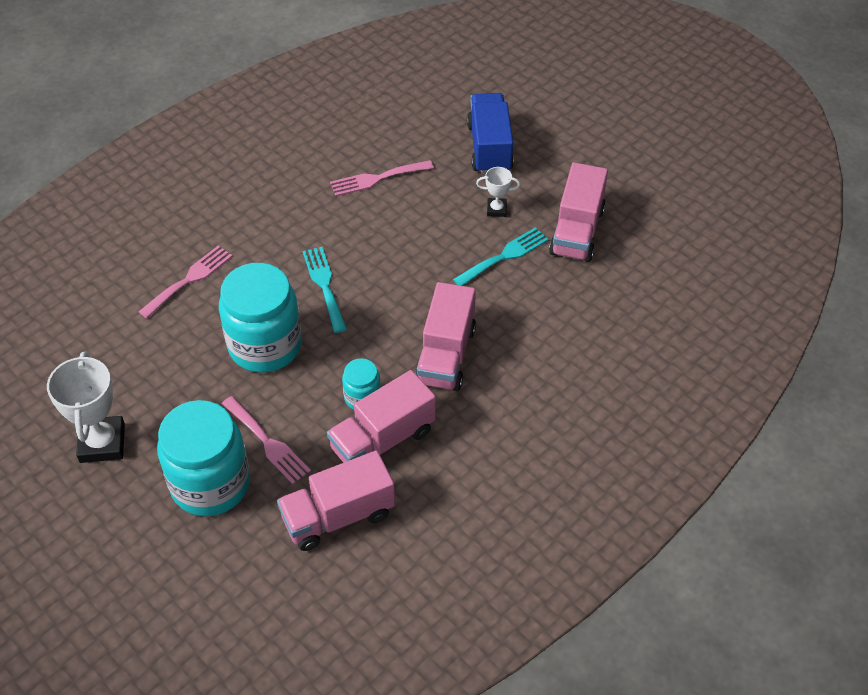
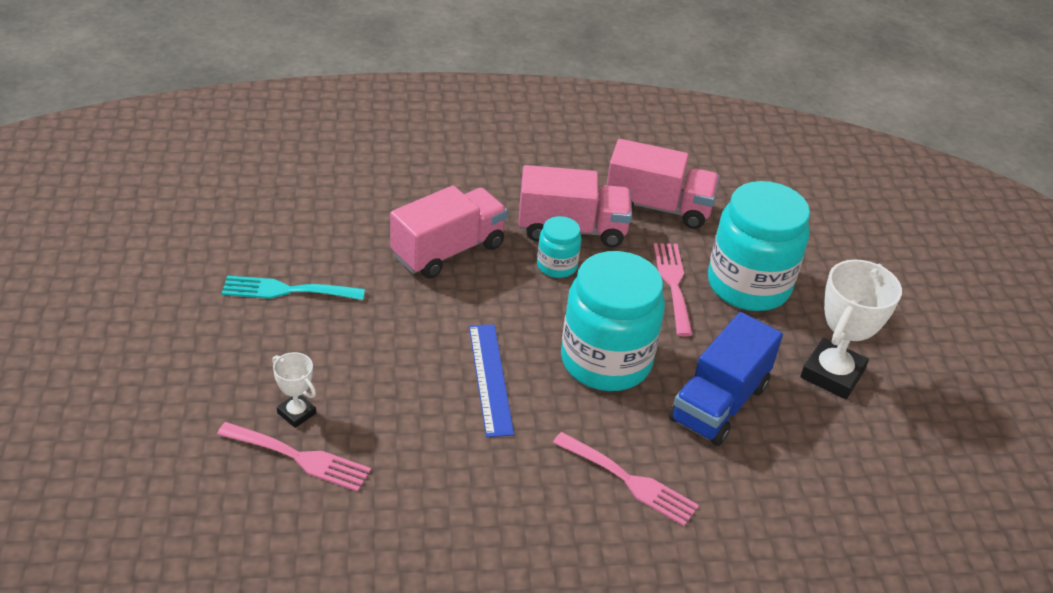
camera: 145 degrees left, 10 degrees down
pink fork [139,246,232,318] -> pink fork turned 135 degrees counterclockwise [553,432,699,526]
turquoise fork [302,247,347,333] -> blue ruler [469,324,514,437]
blue truck [467,93,514,174] -> blue truck moved to [669,312,783,446]
white trophy [476,167,520,217] -> white trophy moved to [272,352,316,428]
pink truck [549,162,608,262] -> none

